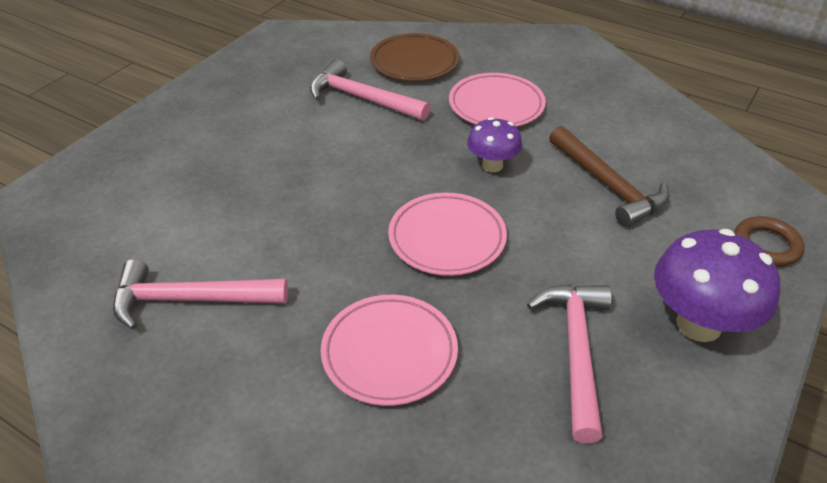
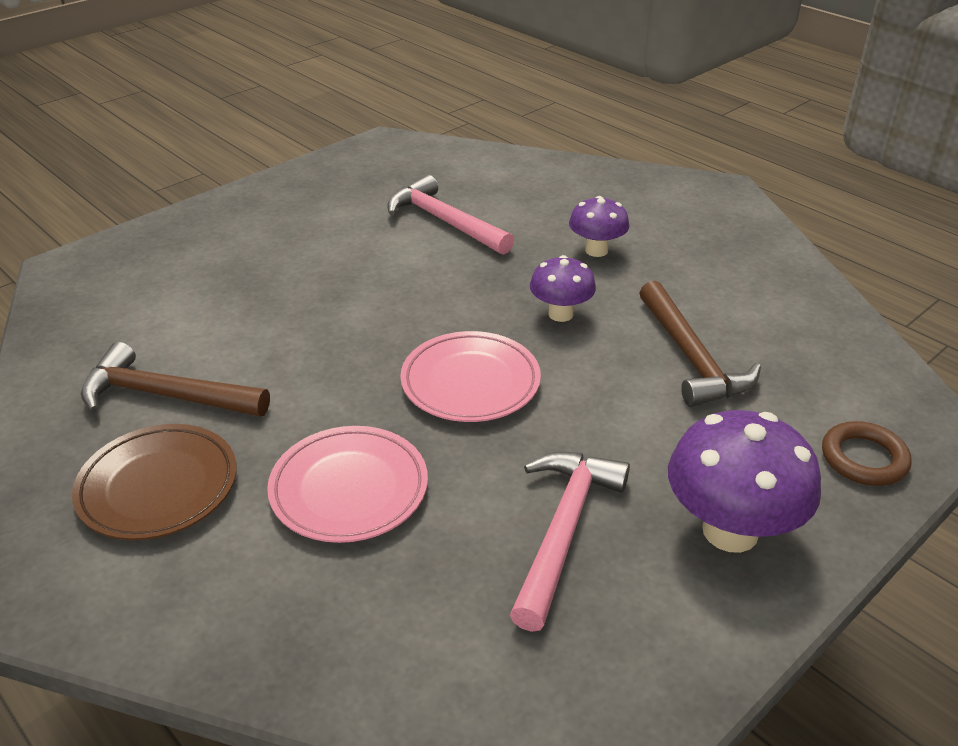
camera: 15 degrees right, 5 degrees down
pink hammer [113,259,288,330] -> brown hammer [81,342,270,417]
brown plate [370,33,459,81] -> brown plate moved to [72,424,237,540]
pink plate [449,73,546,127] -> purple mushroom [569,196,629,257]

